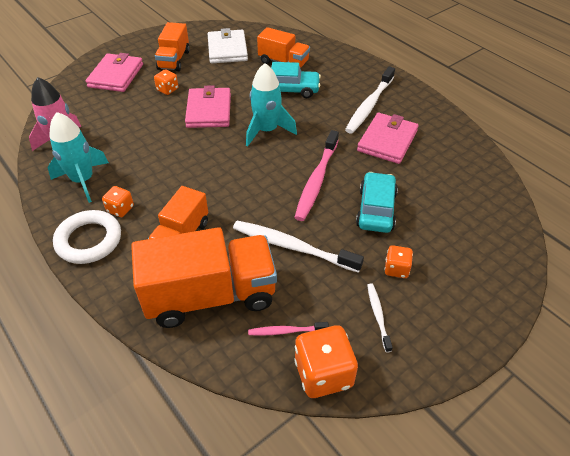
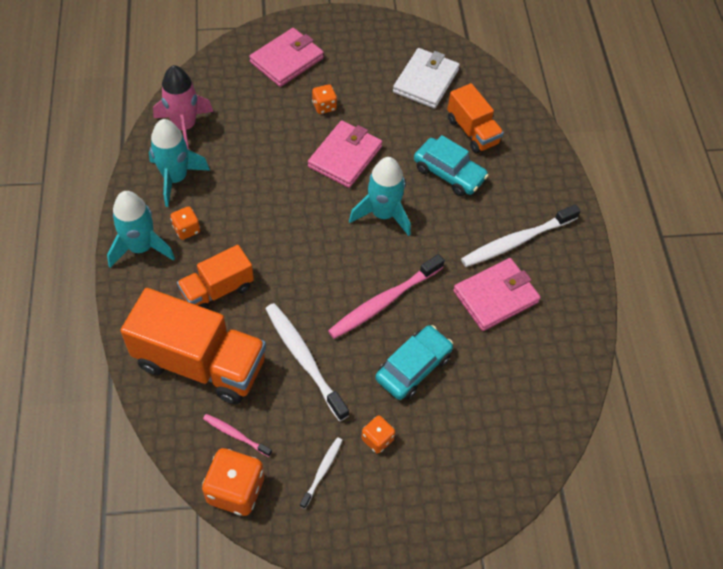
camera: 30 degrees right, 10 degrees up
white ring [53,210,121,264] -> turquoise rocket [107,191,175,268]
orange truck [155,22,190,71] -> none

